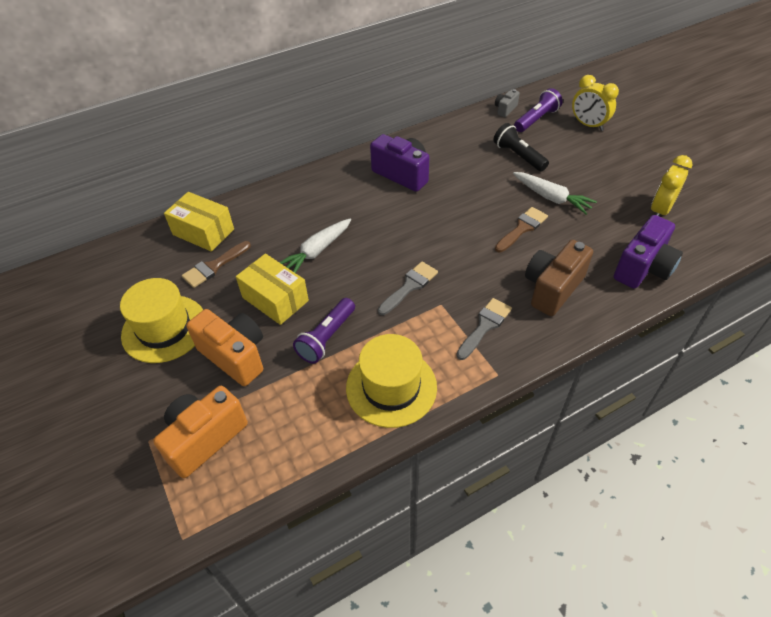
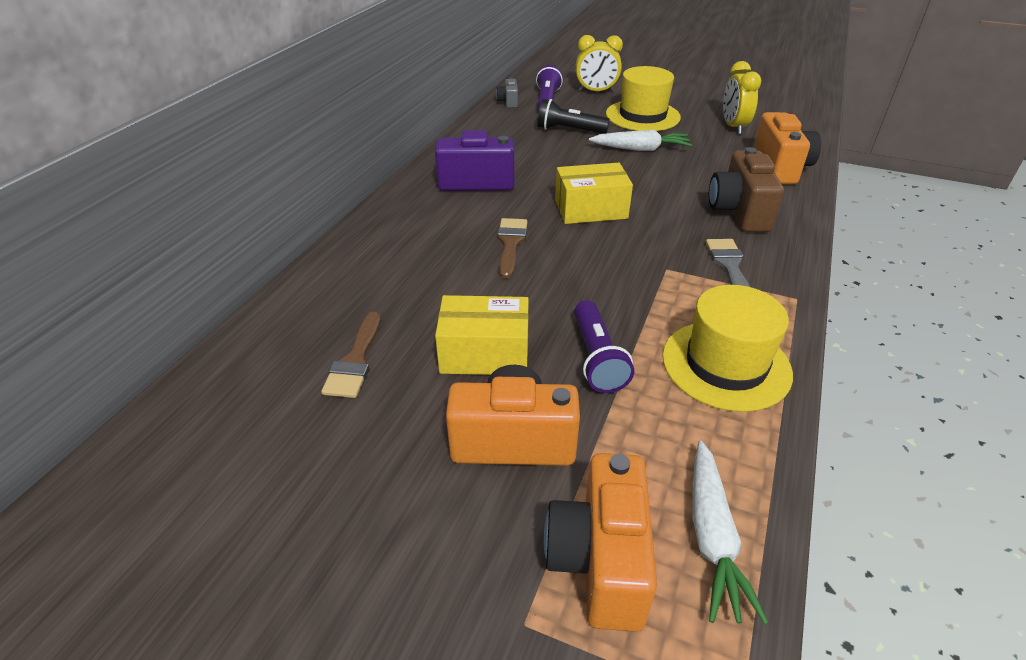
camera: 40 degrees left, 10 degrees down
yellow hat [120,278,203,363] -> yellow hat moved to [606,66,681,131]
yellow box [164,192,234,252] -> yellow box moved to [555,163,633,224]
white carrot [279,218,351,273] -> white carrot moved to [693,441,769,625]
grey brush [378,262,438,315] -> none
brown brush [495,207,548,252] -> brown brush moved to [498,218,528,279]
purple camera [614,215,683,289] -> orange camera [754,112,821,184]

